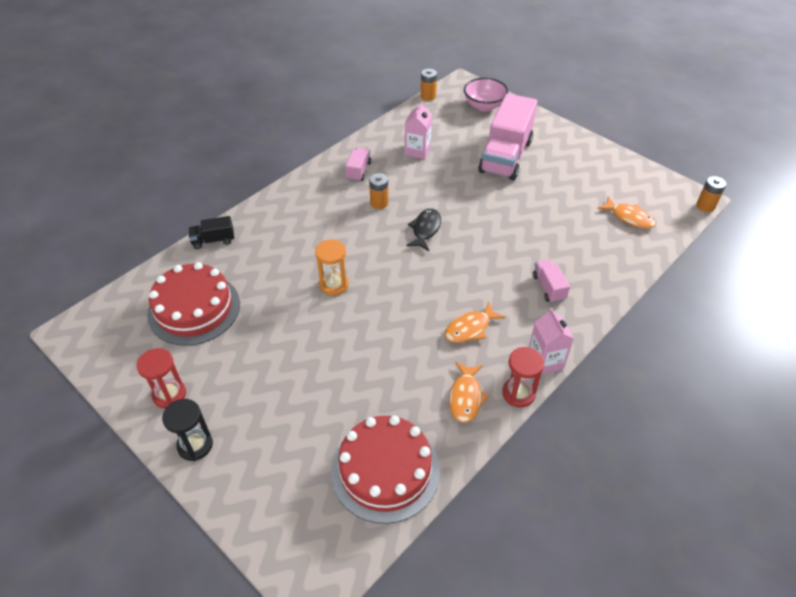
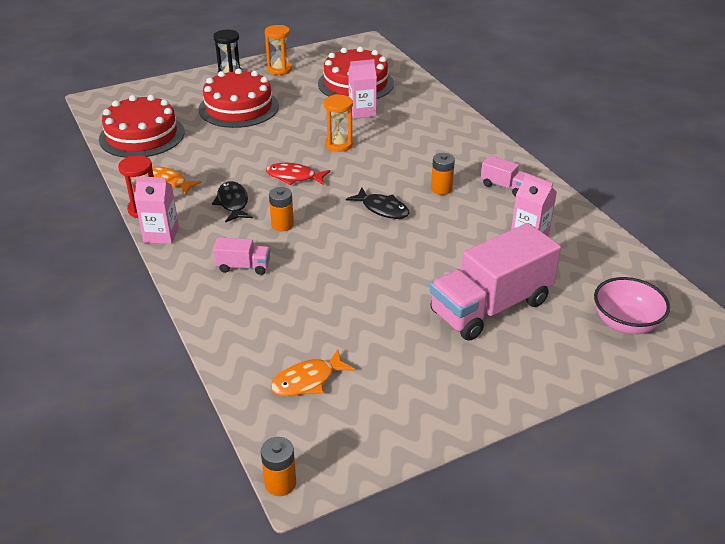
camera: 110 degrees right, 10 degrees down
red hourglass [137,348,186,409] -> orange hourglass [265,25,292,75]
black truck [188,216,234,249] -> none
orange battery [421,69,437,101] -> orange battery moved to [269,187,294,231]
orange fish [445,301,505,343] -> black fish [212,181,253,222]
pink truck [478,93,537,180] -> pink truck turned 75 degrees counterclockwise [430,223,561,341]
none -> red cake [199,68,279,128]
none -> red fish [266,163,330,185]
none -> pink carton [348,59,377,119]

